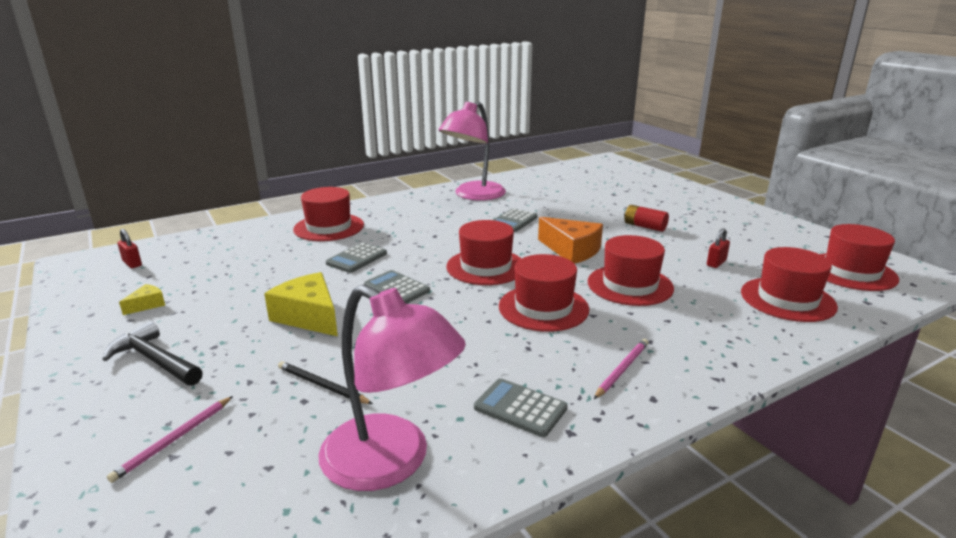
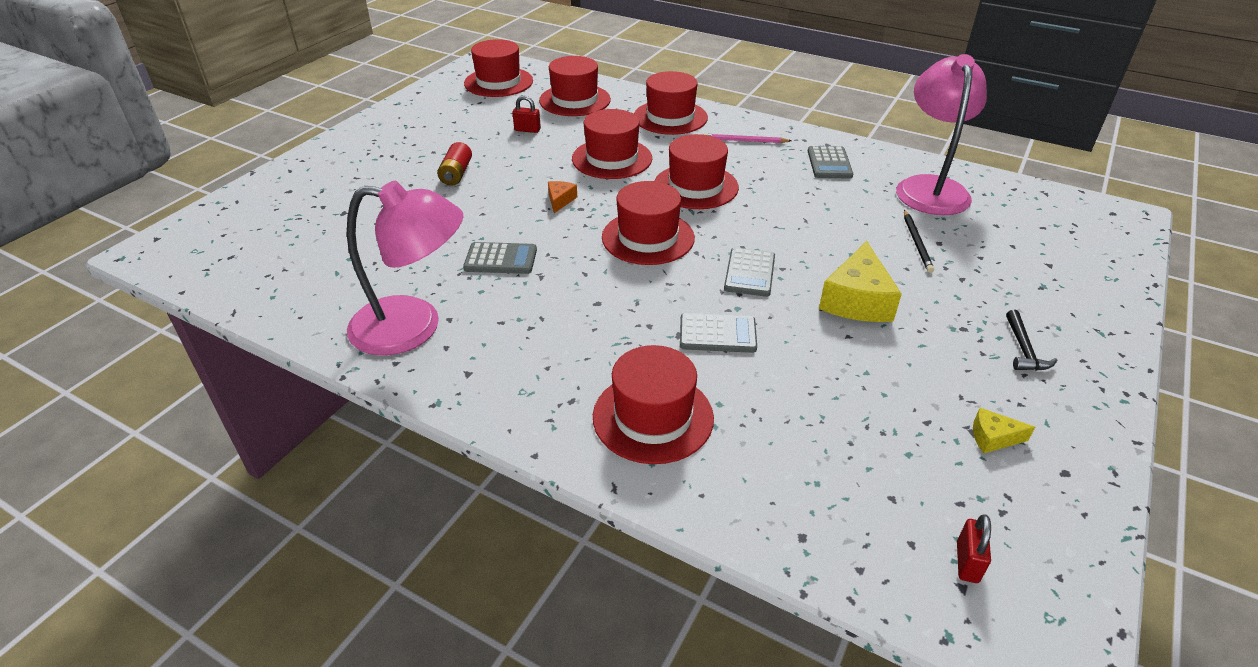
camera: 120 degrees left, 15 degrees up
black hammer [102,321,203,386] -> black hammer [1006,310,1057,371], size x0.65
pink pencil [107,396,233,483] -> none
orange cheese [538,217,603,264] -> orange cheese [548,181,577,213], size x0.49
none -> red hat [634,71,708,135]

